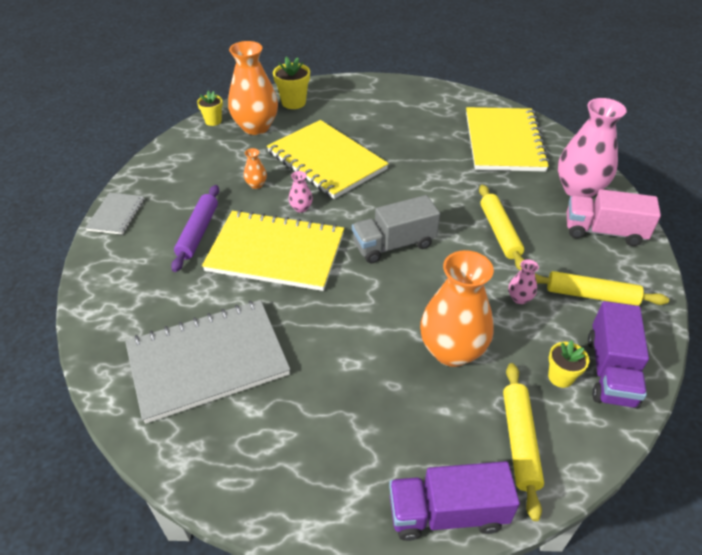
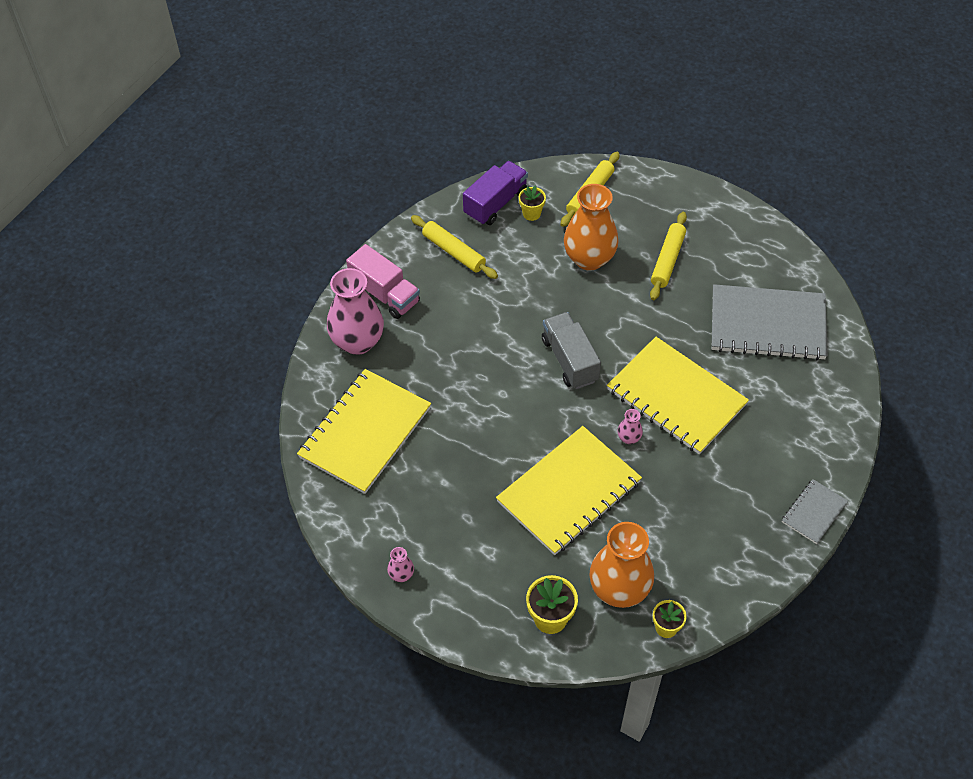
camera: 150 degrees left, 10 degrees up
purple rolling pin [171,185,219,272] -> none
orange vase [244,148,267,189] -> none
yellow notebook [267,120,389,199] -> yellow notebook turned 60 degrees clockwise [496,426,642,555]
grey truck [352,195,440,263] -> grey truck turned 120 degrees counterclockwise [542,312,601,389]
purple truck [389,461,520,541] -> none
yellow rolling pin [479,185,524,270] -> yellow rolling pin moved to [650,212,687,300]
pink vase [509,259,539,304] -> pink vase moved to [387,547,414,582]

